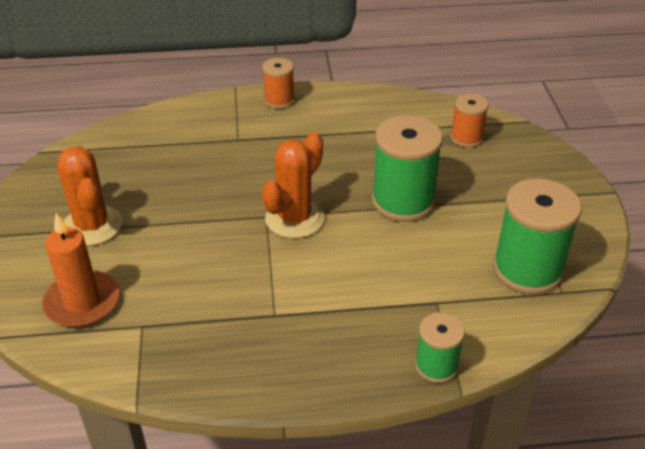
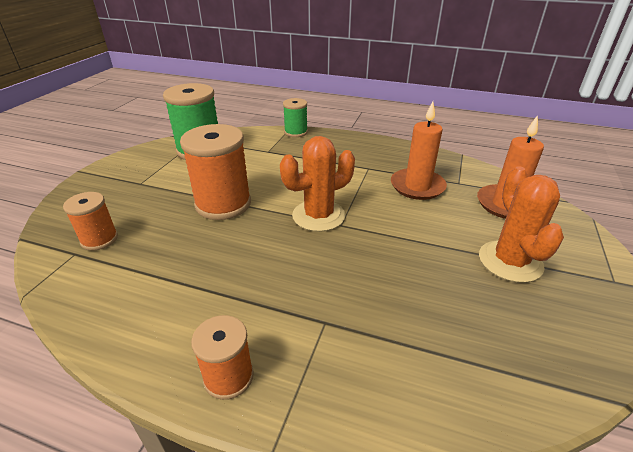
camera: 155 degrees left, 5 degrees down
green spool [372,115,443,222] -> orange spool [180,124,251,220]
none -> orange candle [391,101,447,200]

